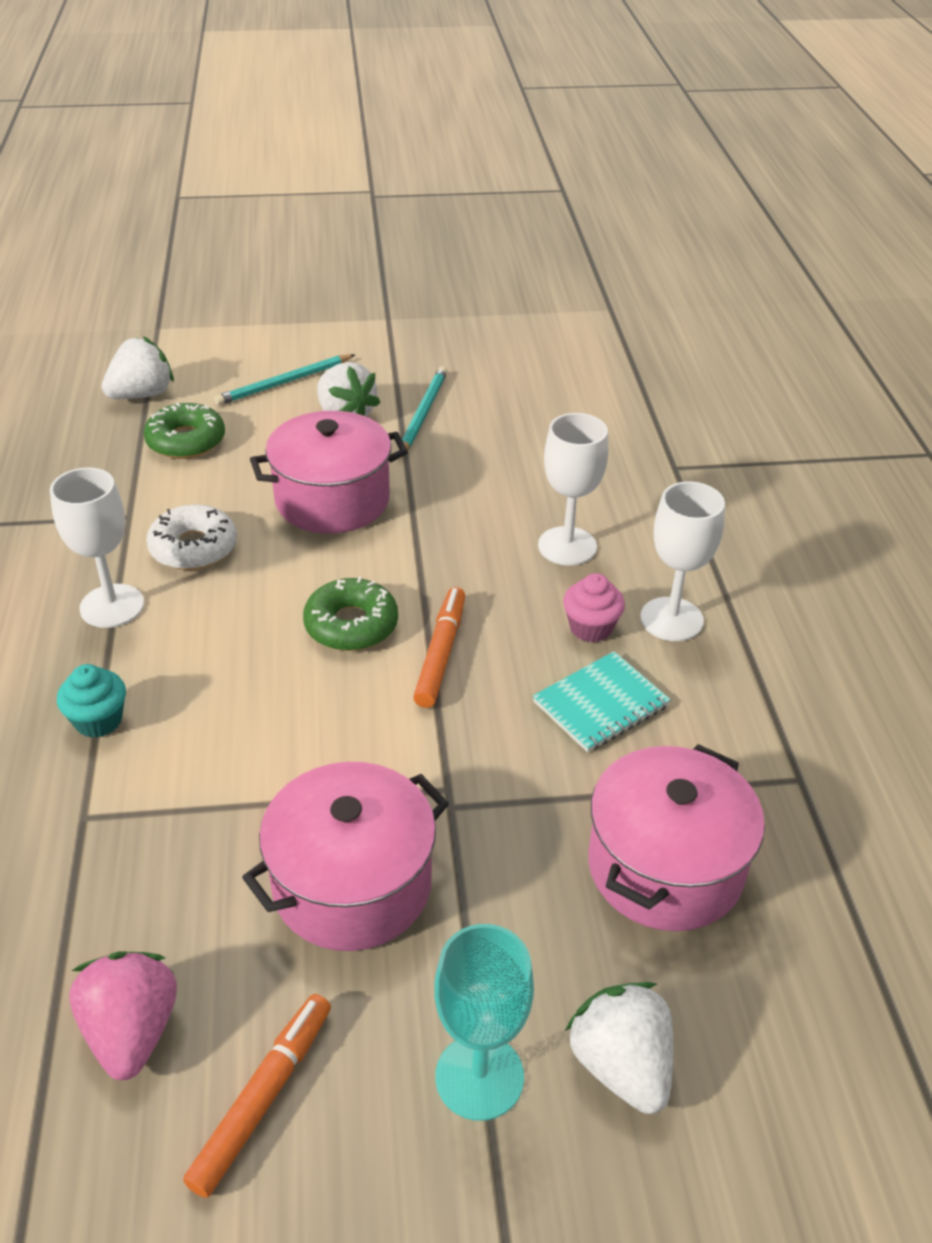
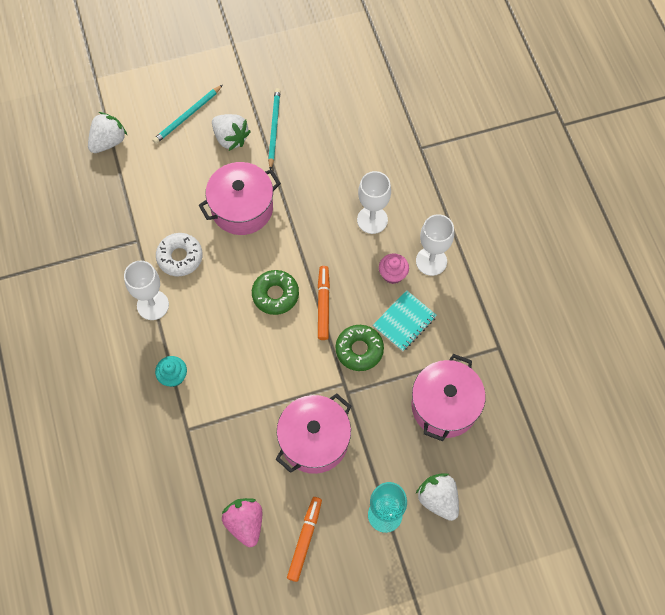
camera: 10 degrees left, 25 degrees up
green donut [144,402,225,459] -> green donut moved to [336,325,384,371]

